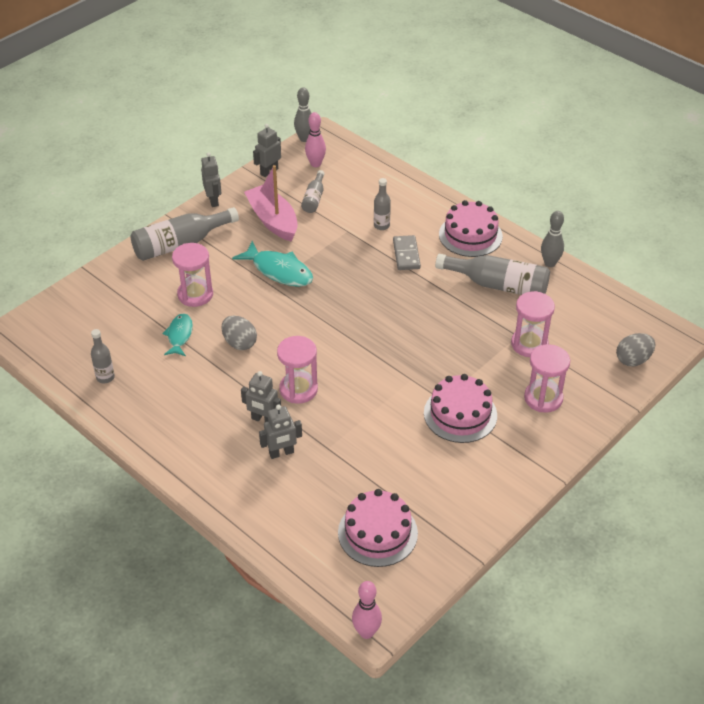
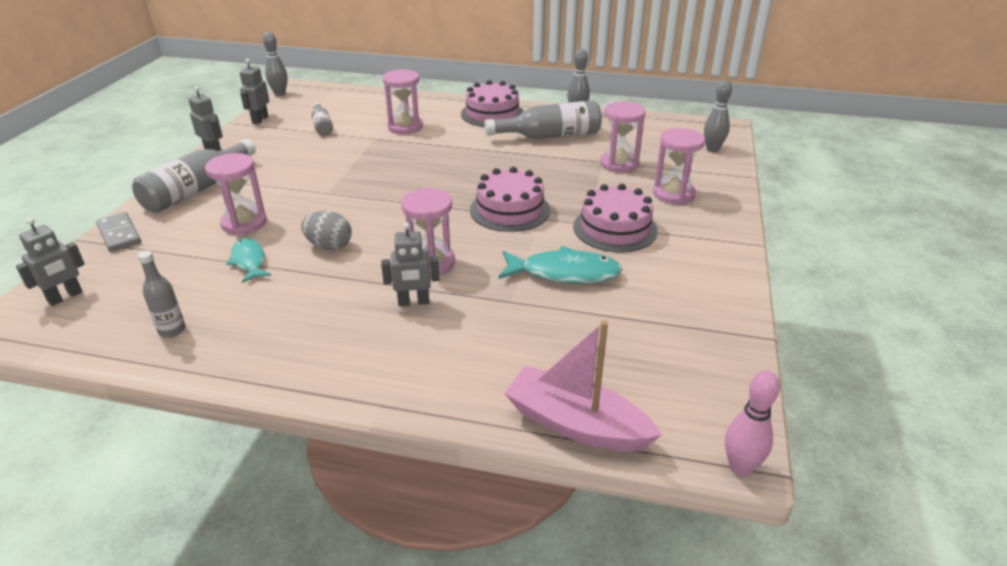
camera: 30 degrees left, 10 degrees down
turquoise fish [232,241,313,287] -> turquoise fish moved to [498,246,623,284]
pink boat [244,165,298,241] -> pink boat moved to [504,320,662,452]
grey robot [259,404,302,459] -> grey robot moved to [16,218,85,306]
pink bowling pin [305,112,326,167] -> none
pink cake [338,489,418,567] -> pink cake moved to [470,167,550,232]
grey bottle [374,178,391,230] -> pink hourglass [383,69,423,134]
grey domino [393,235,421,270] -> grey domino moved to [96,212,141,252]
grey egg [616,333,655,366] -> grey bowling pin [704,80,732,152]

